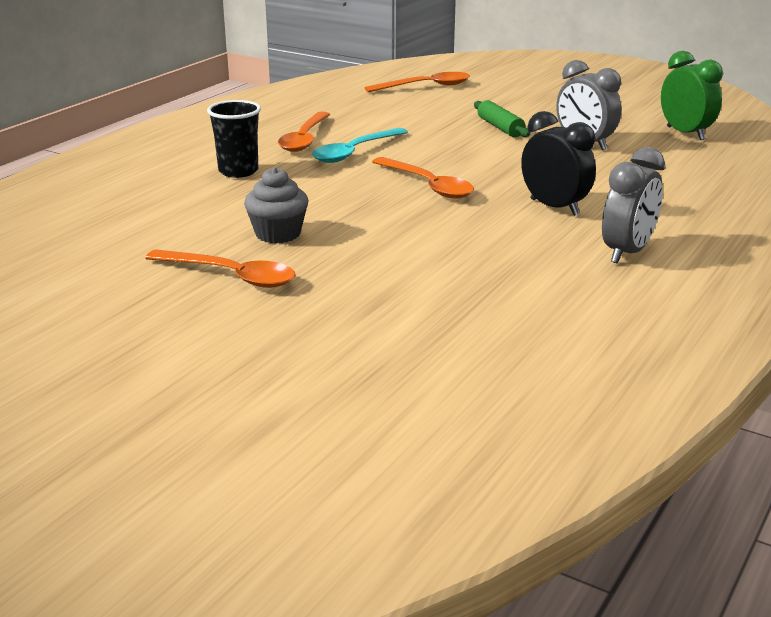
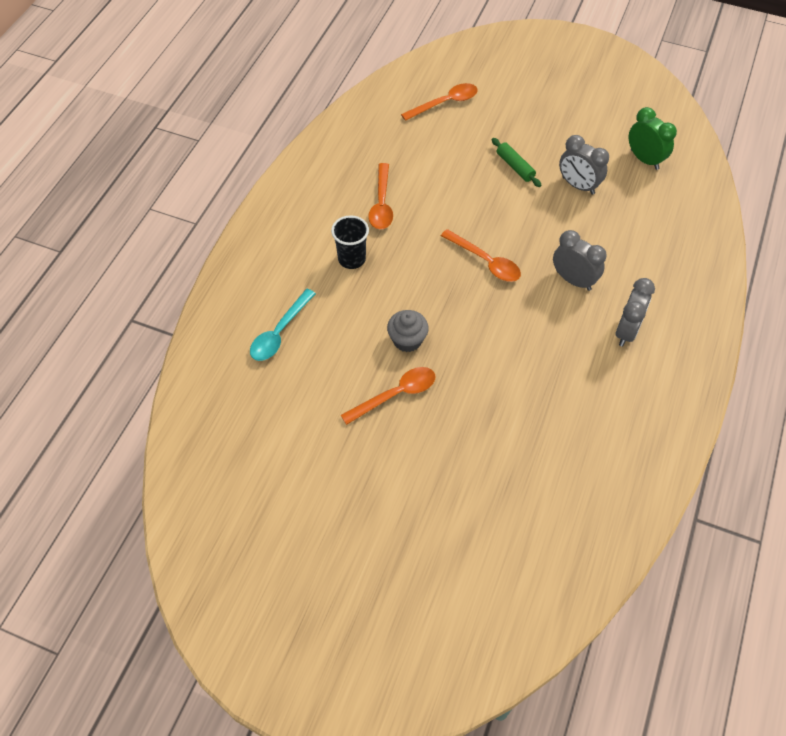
camera: 10 degrees left, 30 degrees up
orange spoon [145,249,296,288] -> orange spoon turned 45 degrees counterclockwise [341,367,436,425]
turquoise spoon [312,128,408,163] -> turquoise spoon moved to [250,289,316,361]
black clock [521,111,596,216] -> grey clock [553,230,607,291]

